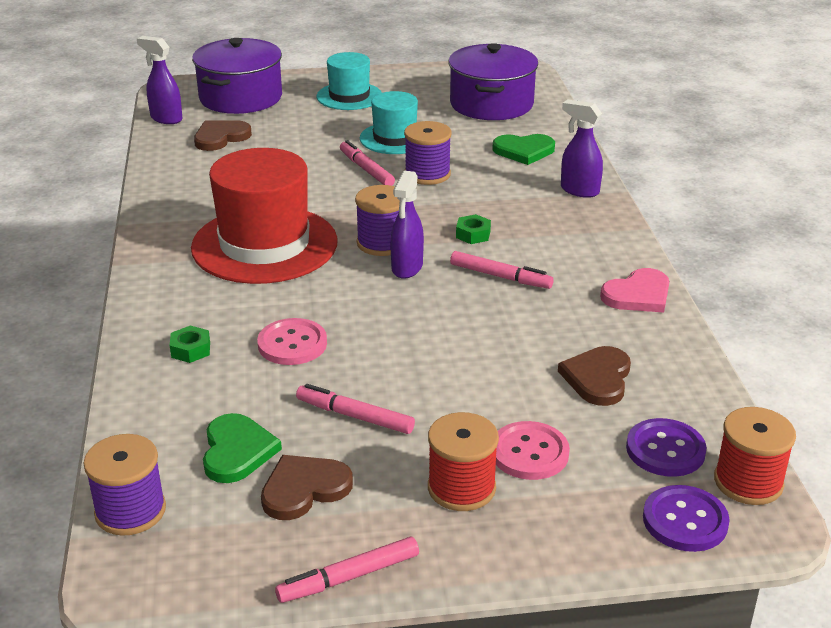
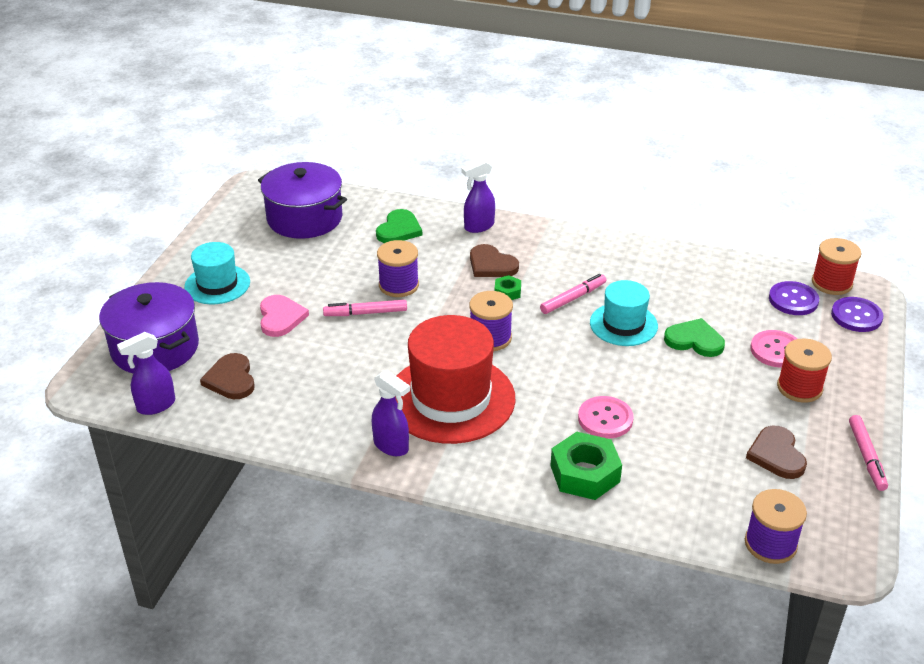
camera: 65 degrees left, 5 degrees up
green nut [170,325,210,363] -> green nut [550,432,622,500], size x1.99
green heart [203,413,282,483] -> green heart moved to [664,318,725,357]
pink marker [296,384,415,434] -> none
turquoise hat [360,91,418,154] -> turquoise hat moved to [590,280,658,346]
purple spray bottle [391,170,424,279] -> purple spray bottle moved to [372,370,410,456]
brown heart [558,346,631,406] -> brown heart moved to [470,244,519,277]
pink heart [600,268,669,313] -> pink heart moved to [260,295,309,337]

